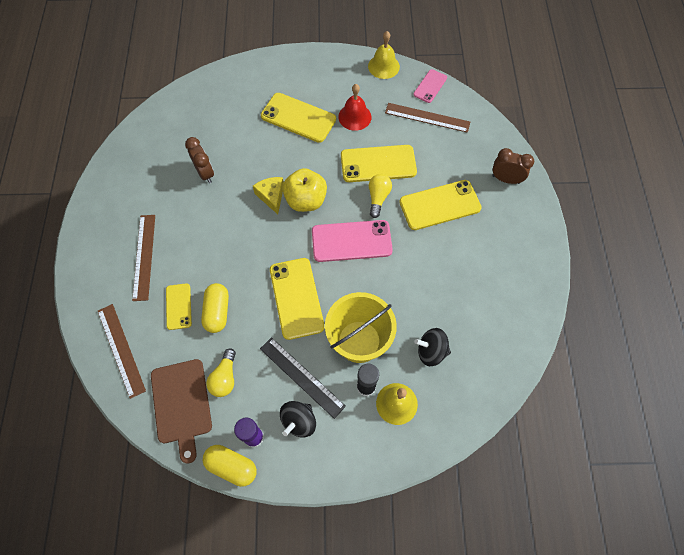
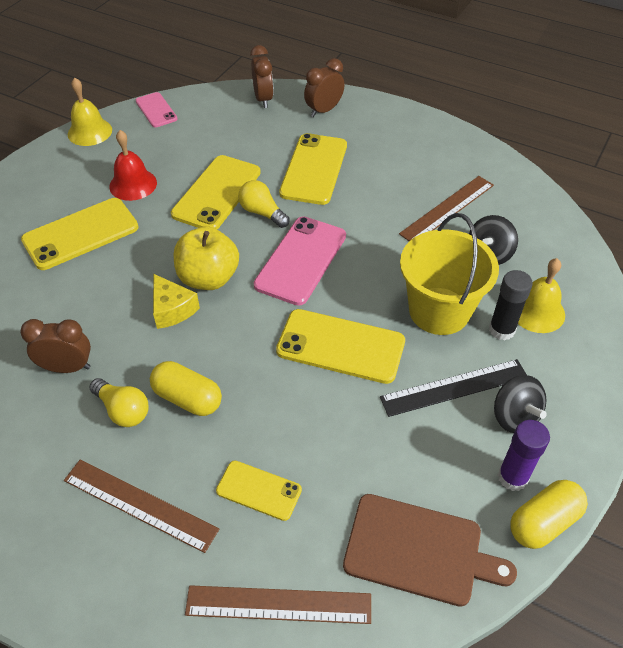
camera: 60 degrees left, 15 degrees down
yellow capsule [201,283,229,333] -> yellow capsule moved to [150,361,222,416]
yellow light bulb [206,348,236,397] -> yellow light bulb moved to [89,378,149,427]
yellow cheese [253,177,284,214] -> yellow cheese turned 135 degrees counterclockwise [153,274,200,329]
brown ruler [385,103,470,133] -> brown ruler moved to [399,176,494,241]
none -> brown clock [250,45,274,108]

